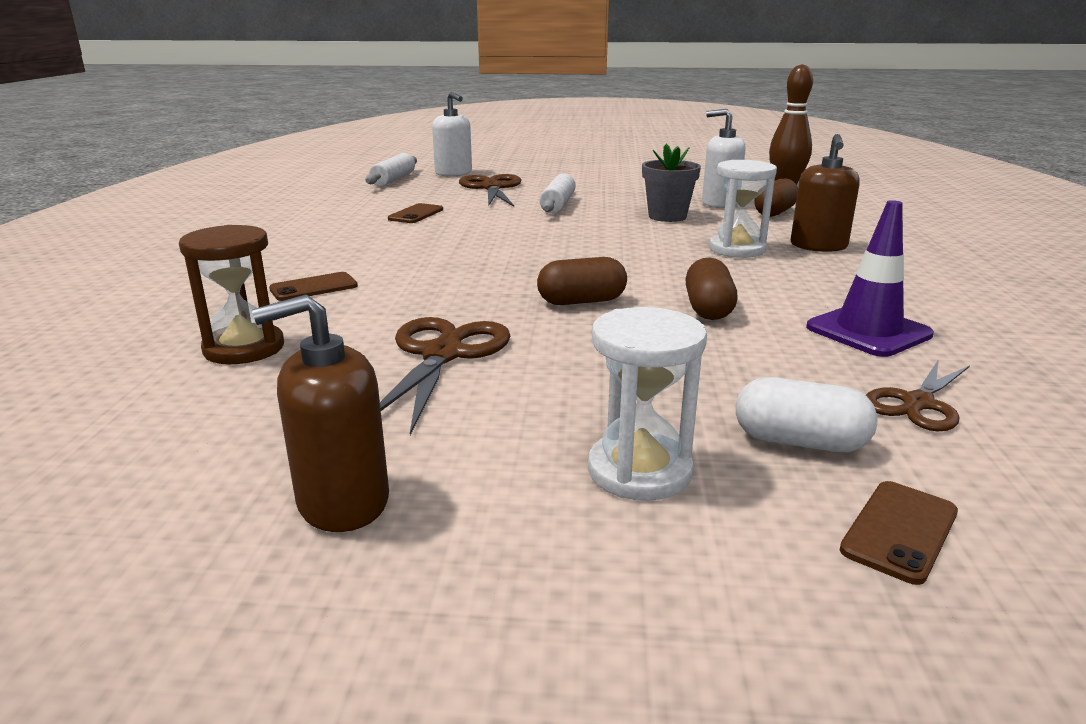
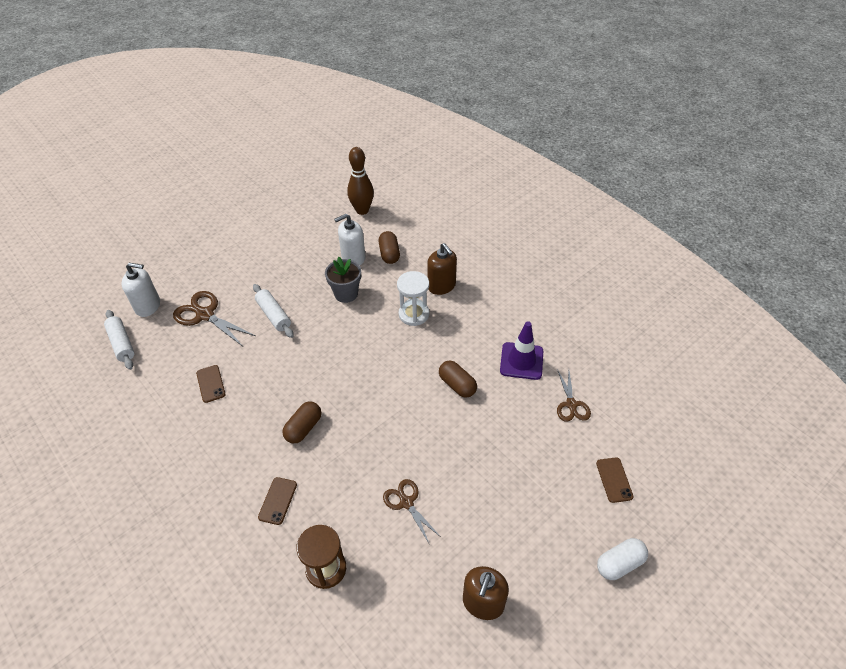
camera: 45 degrees left, 25 degrees up
brown scissors [380,317,510,435] -> brown scissors [383,479,441,545], size x0.64
brown capsule [537,257,627,305] -> brown capsule moved to [282,402,321,443]
white hourglass [588,307,707,501] -> none
white capsule [736,377,878,452] -> white capsule moved to [597,538,648,580]

